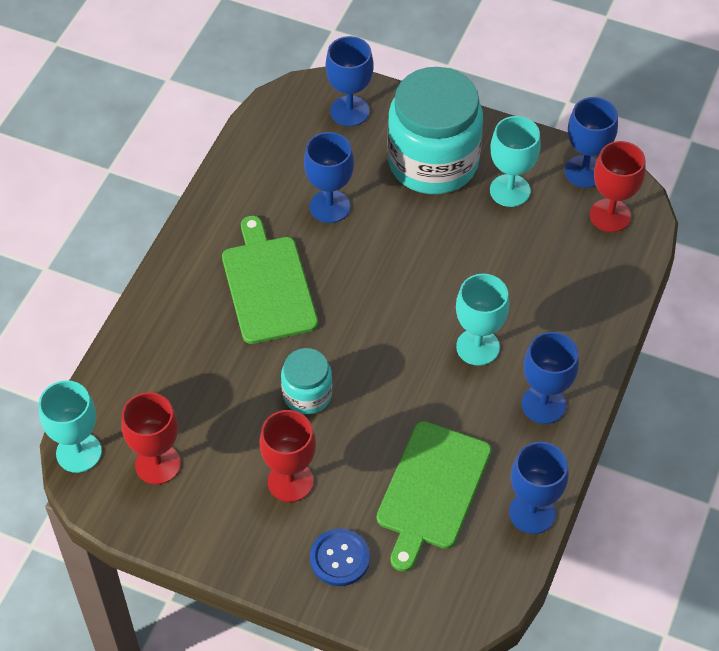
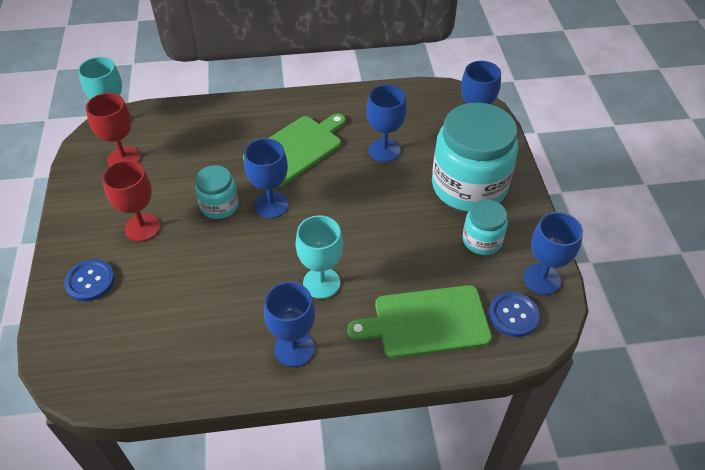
camera: 60 degrees right, 5 degrees down
green cutting board [377,421,491,572] -> green cutting board moved to [347,285,492,358]
turquoise goblet [490,116,541,207] -> turquoise jar [463,200,508,255]
blue goblet [509,442,569,534] -> blue goblet moved to [244,138,289,218]
red goblet [590,141,645,232] -> blue button [489,292,540,337]

